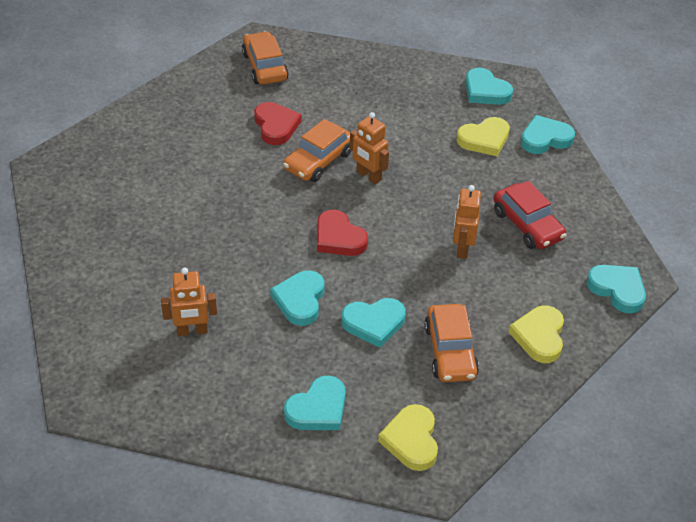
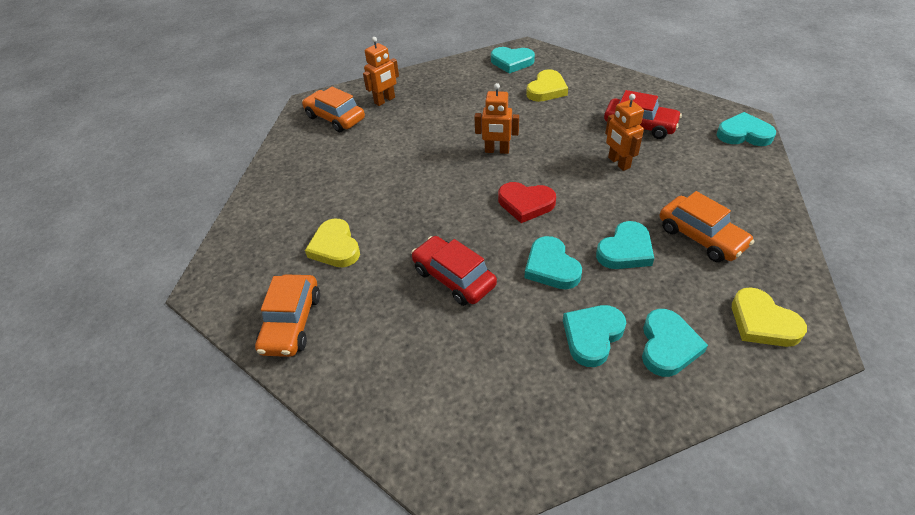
camera: 30 degrees left, 0 degrees up
orange robot [161,268,217,336] -> orange robot moved to [363,37,399,106]
red heart [254,102,302,145] -> none
orange car [283,119,351,182] -> orange car moved to [255,274,320,357]
yellow heart [509,305,564,363] -> yellow heart moved to [305,218,360,268]
turquoise heart [521,115,575,154] -> turquoise heart moved to [563,305,626,367]
none -> red car [411,236,497,306]

